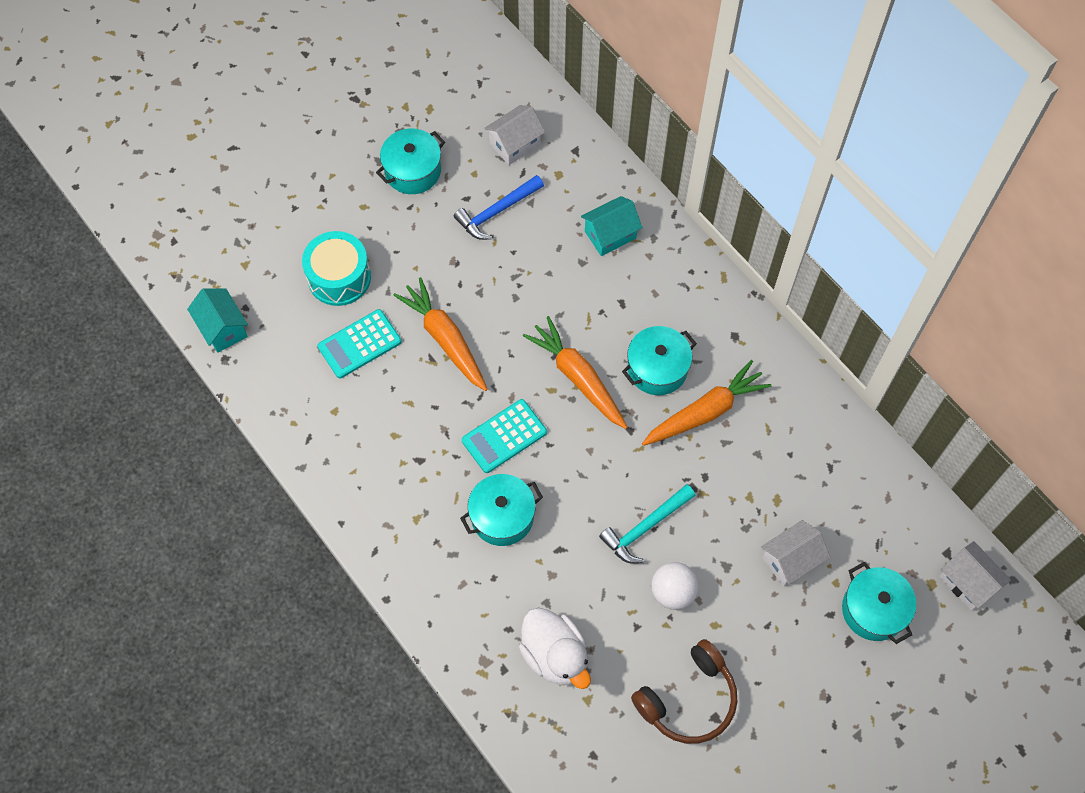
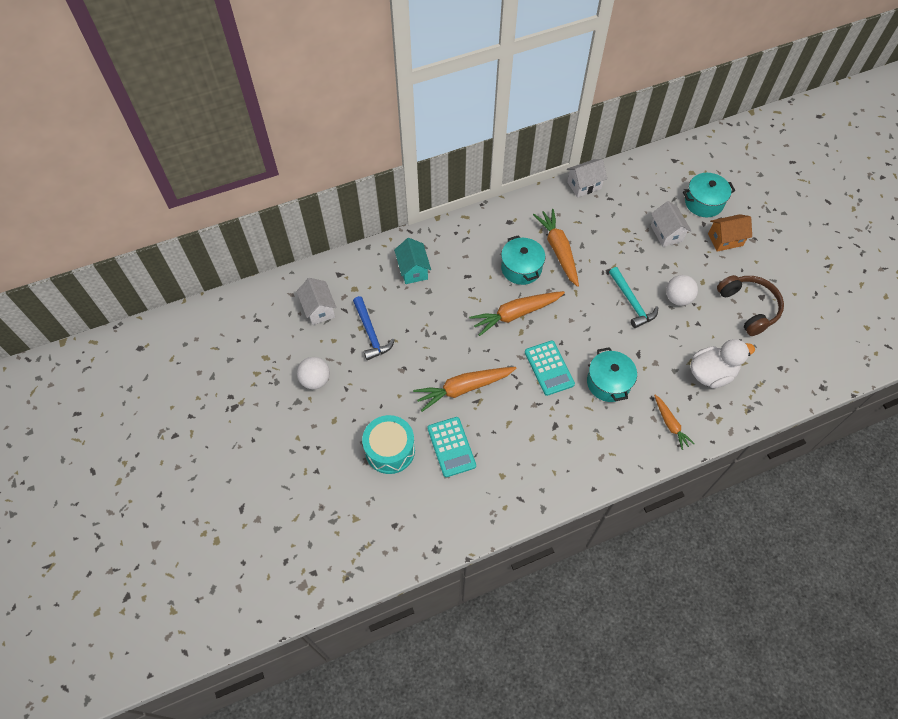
camera: 75 degrees left, 5 degrees down
turquoise house [187,288,248,353] -> none
turquoise pot [376,129,445,194] -> white ball [297,357,330,389]
white house [939,541,1011,611] -> white house moved to [567,159,607,197]
none -> orange carrot [654,395,695,450]
none -> orange house [708,214,752,252]

